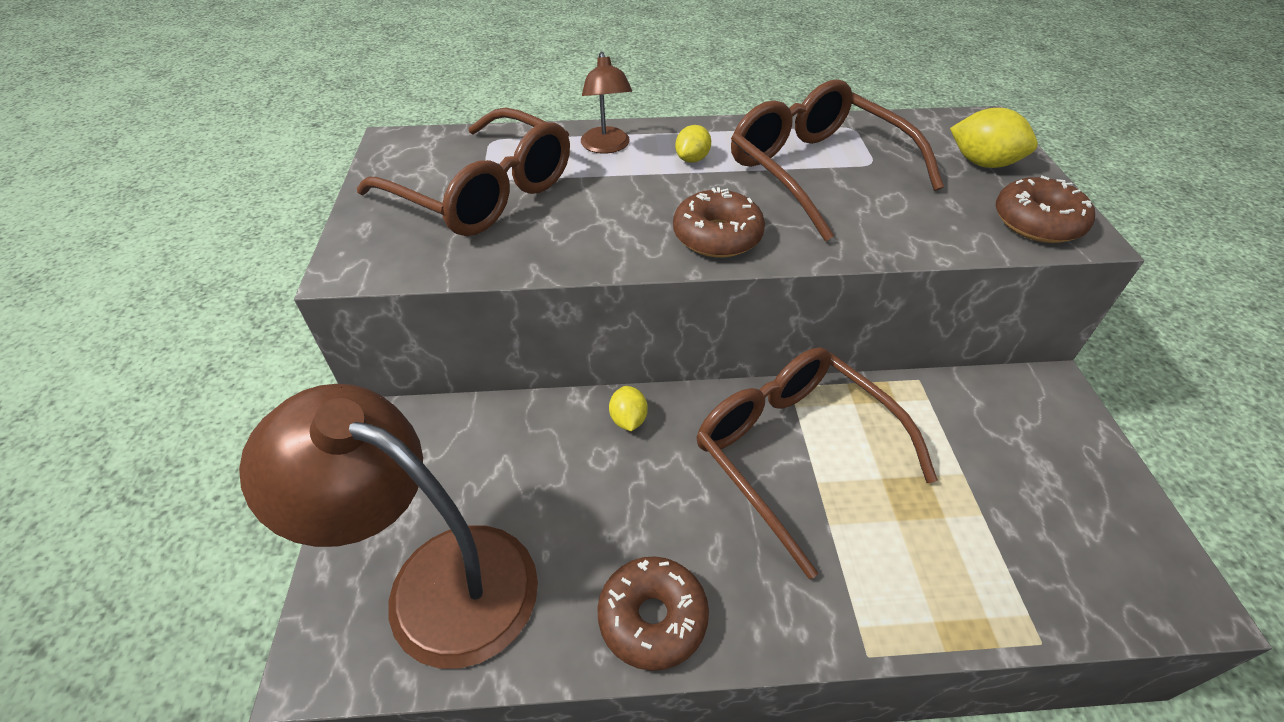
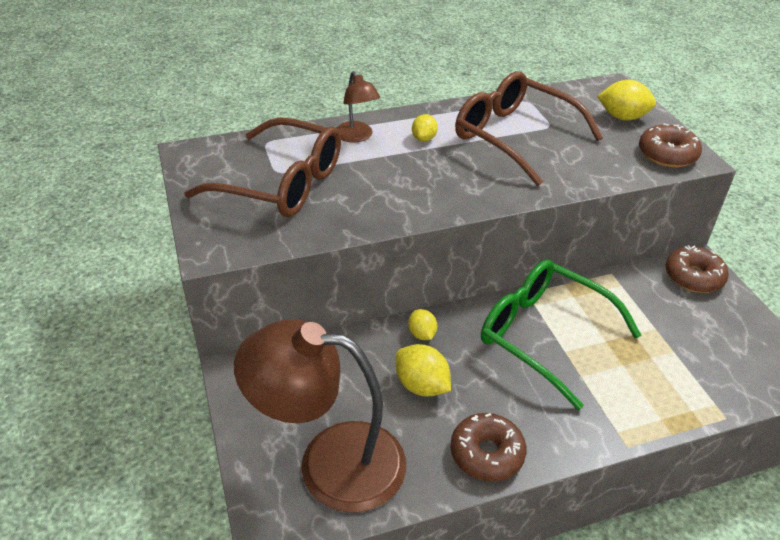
camera: 15 degrees left, 5 degrees down
brown donut [673,187,765,258] -> brown donut moved to [666,246,729,293]
brown glasses [697,347,938,579] -> green glasses [481,259,641,410]
none -> yellow lemon [396,344,451,397]

